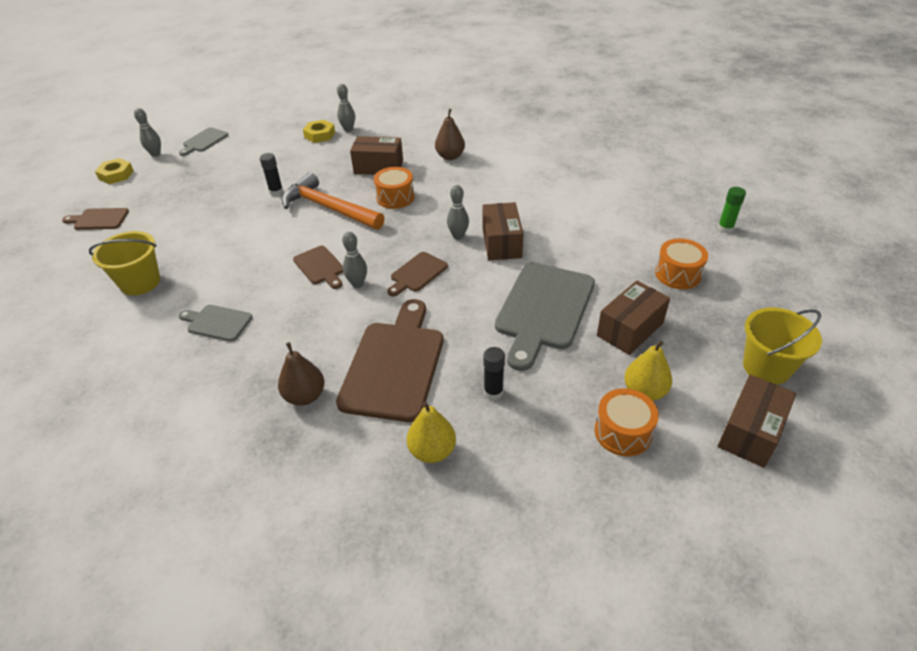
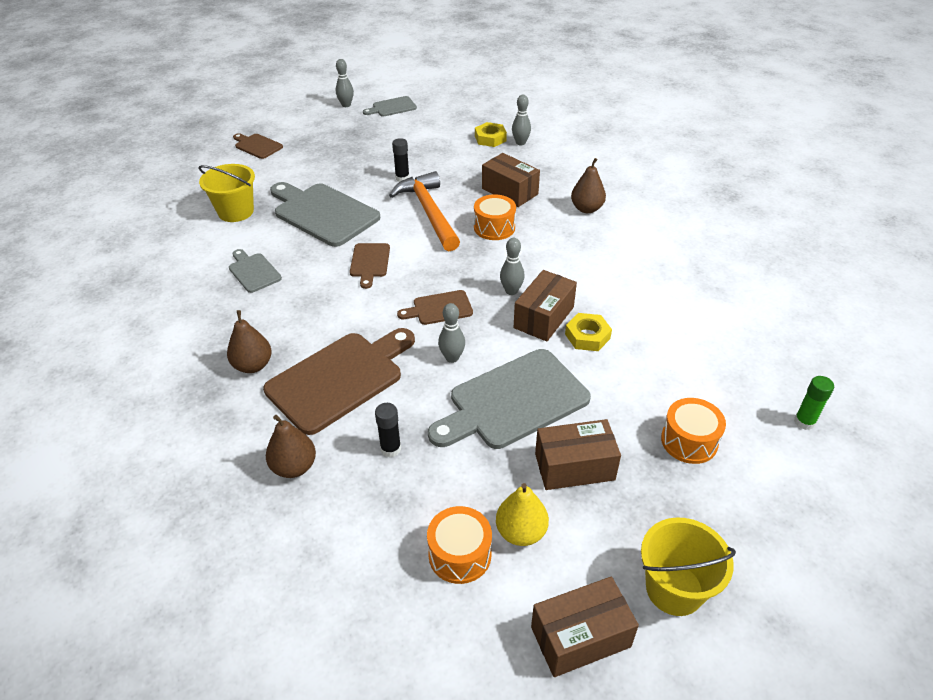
camera: 35 degrees right, 0 degrees up
yellow nut [95,158,134,184] -> yellow nut moved to [565,313,612,351]
grey bowling pin [342,232,367,288] -> grey bowling pin moved to [438,303,465,363]
yellow pear [407,402,456,463] -> brown pear [266,415,316,478]
none -> grey cutting board [270,182,381,247]

